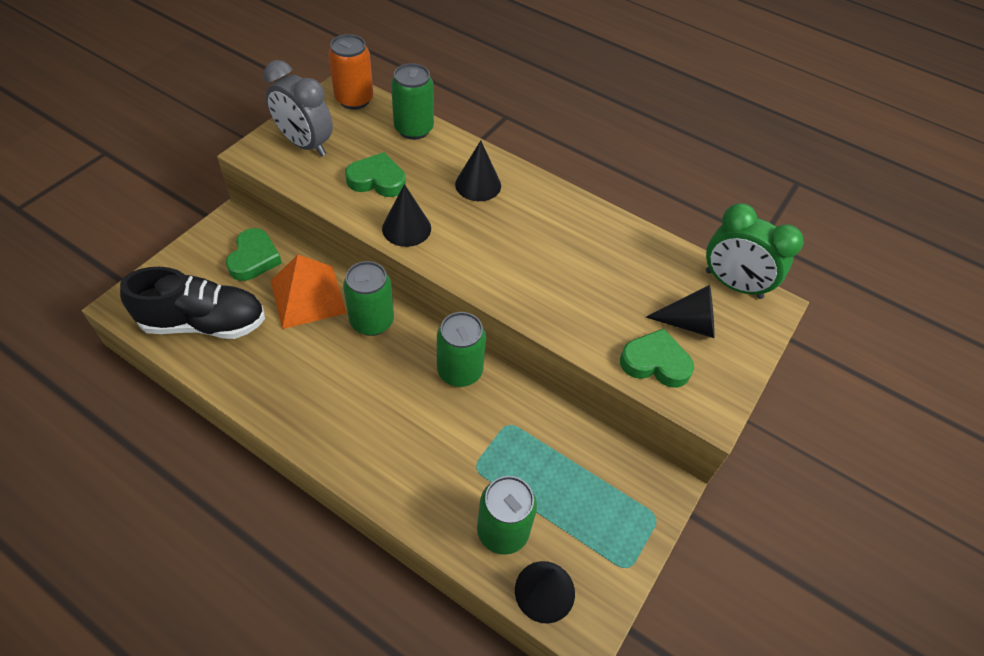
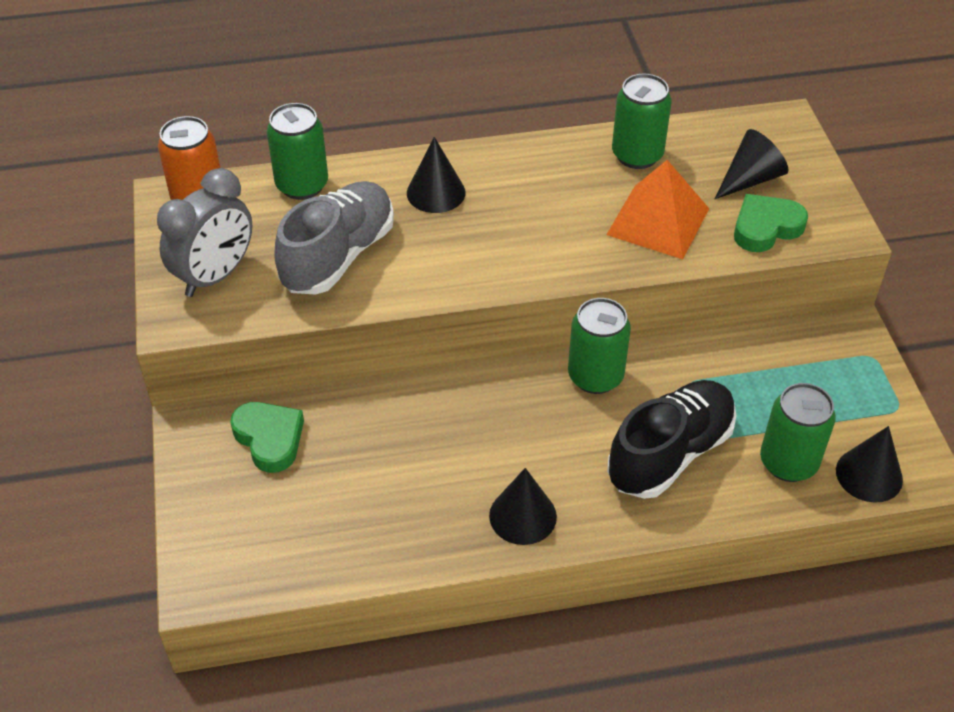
camera: 40 degrees left, 5 degrees down
black shoe [120,267,265,339] -> black shoe moved to [607,380,737,499]
grey clock [264,60,333,156] -> grey clock turned 45 degrees counterclockwise [157,168,252,297]
orange pyramid [271,255,347,329] -> orange pyramid moved to [606,160,709,259]
green can [343,261,394,336] -> green can moved to [612,74,672,169]
green heart [345,152,406,197] -> grey shoe [274,181,394,295]
black cone [382,184,431,247] -> black cone moved to [489,468,557,545]
green clock [706,203,804,299] -> none

